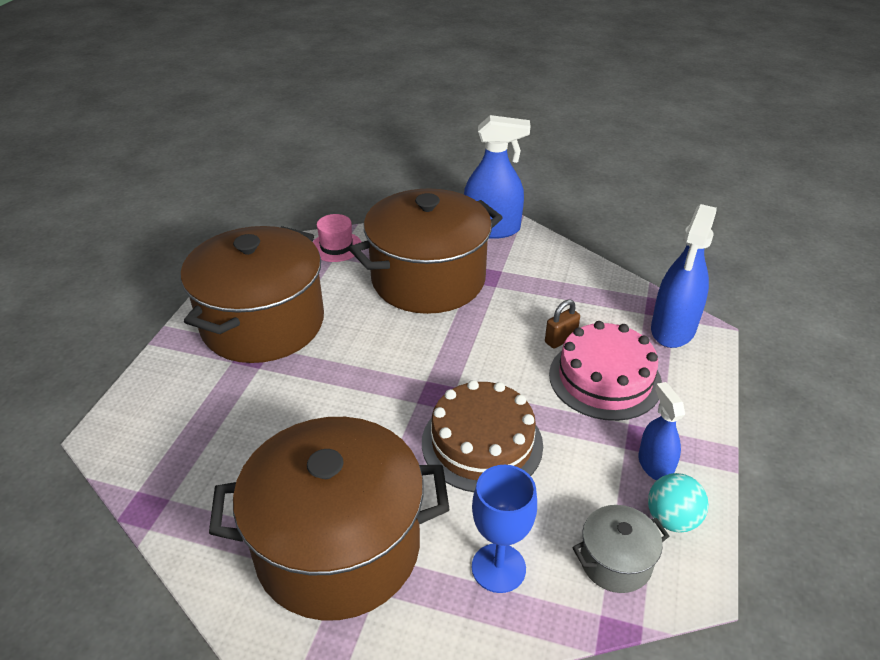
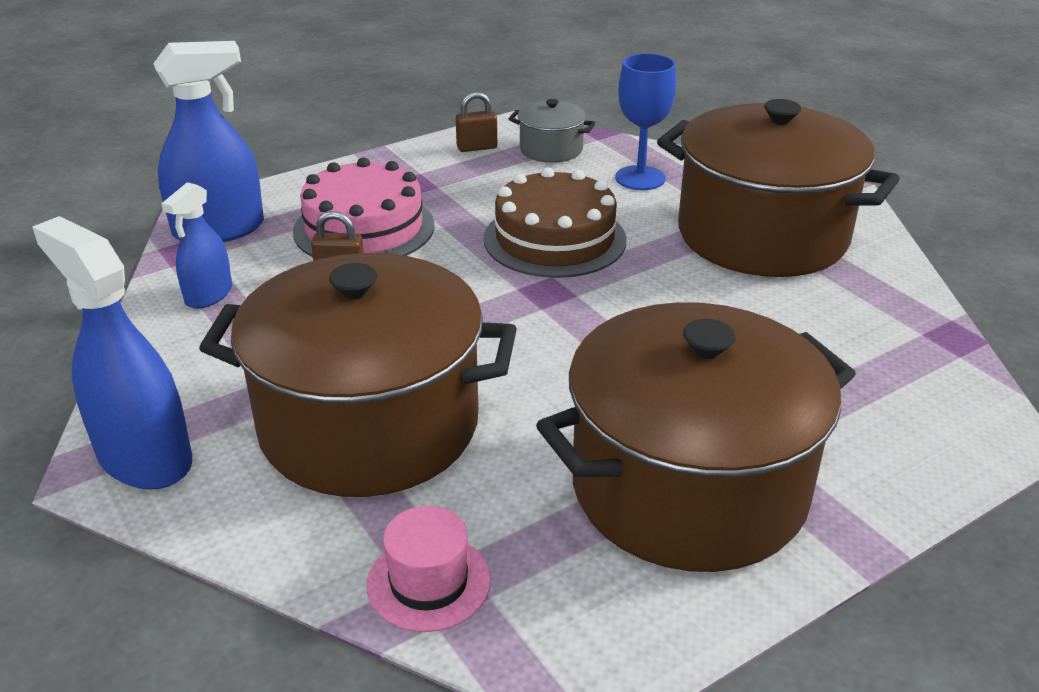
camera: 140 degrees left, 5 degrees down
blue spray bottle [638,382,685,481] -> blue spray bottle moved to [161,182,232,309]
turquoise ball [648,473,709,533] -> brown padlock [456,92,497,152]

